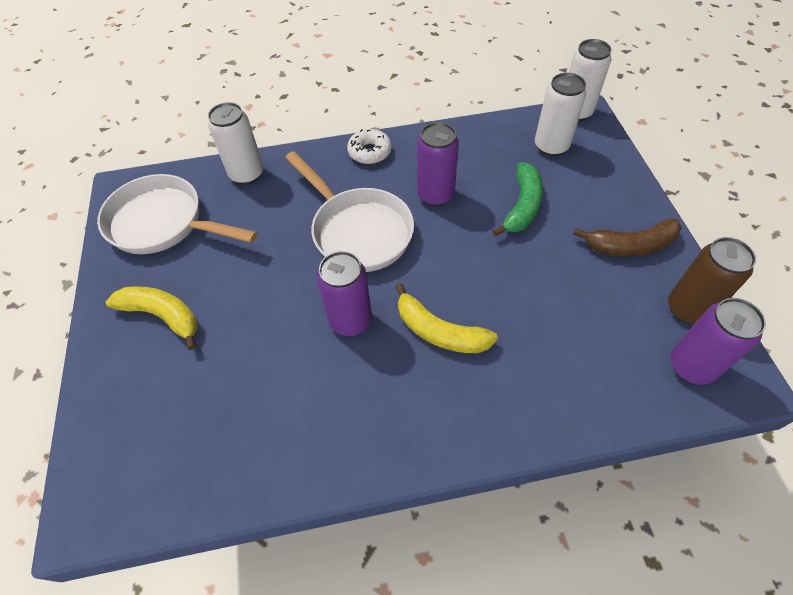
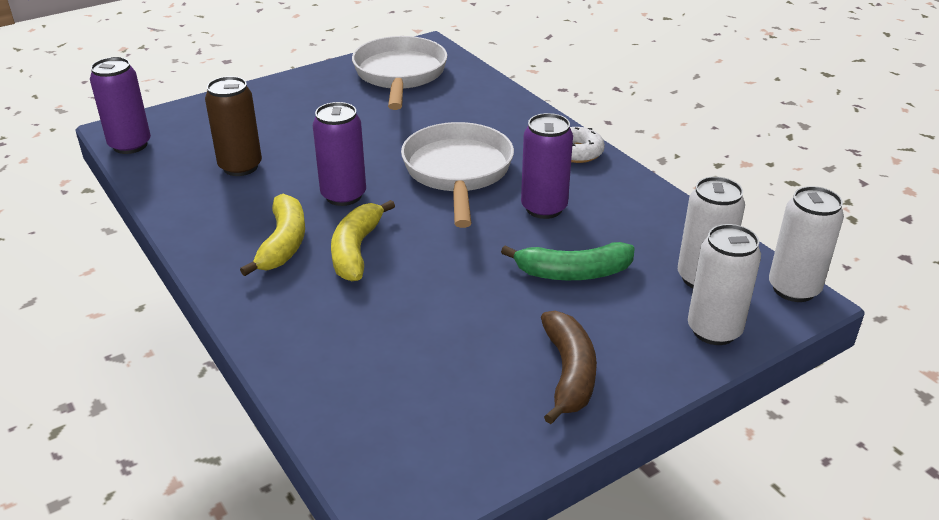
camera: 65 degrees right, 20 degrees down
yellow banana [106,286,198,350] -> yellow banana moved to [240,194,305,276]
white can [208,102,264,185] -> white can moved to [688,224,761,345]
white pan [285,151,414,272] -> white pan turned 150 degrees clockwise [401,122,514,228]
brown banana [573,218,682,256] -> brown banana turned 150 degrees counterclockwise [541,311,597,424]
brown can [668,237,756,324] -> brown can moved to [205,76,262,176]
purple can [670,298,766,385] -> purple can moved to [90,57,151,154]

